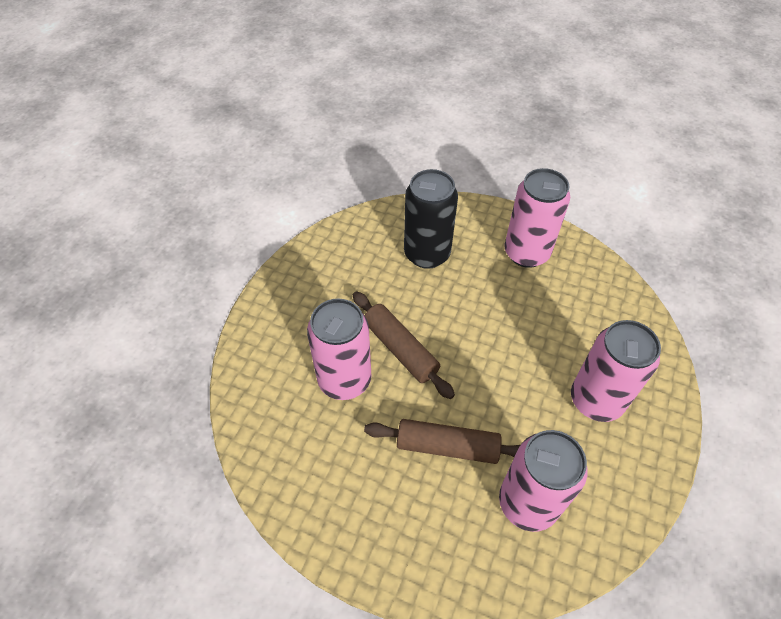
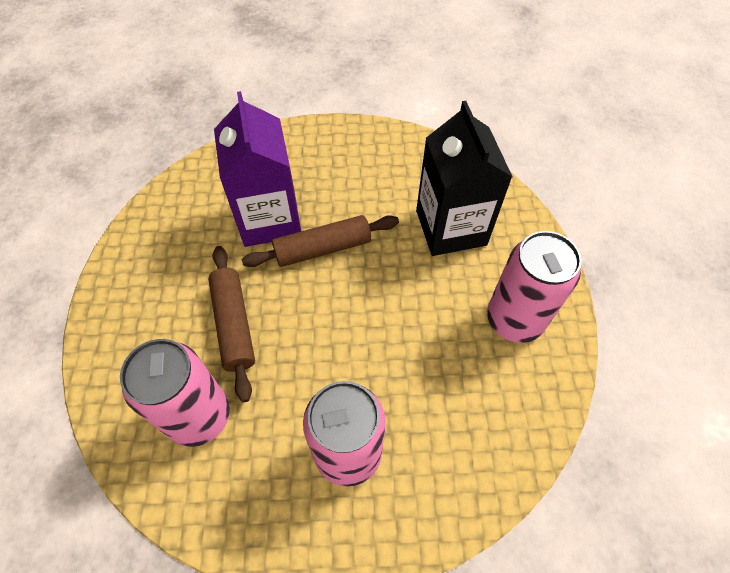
camera: 65 degrees right, 5 degrees up
pink can [307,299,372,400] -> purple carton [214,91,301,247]
brown rolling pin [353,291,455,399] -> brown rolling pin turned 45 degrees clockwise [242,215,399,267]
black can [404,169,458,269] -> black carton [416,101,513,256]

